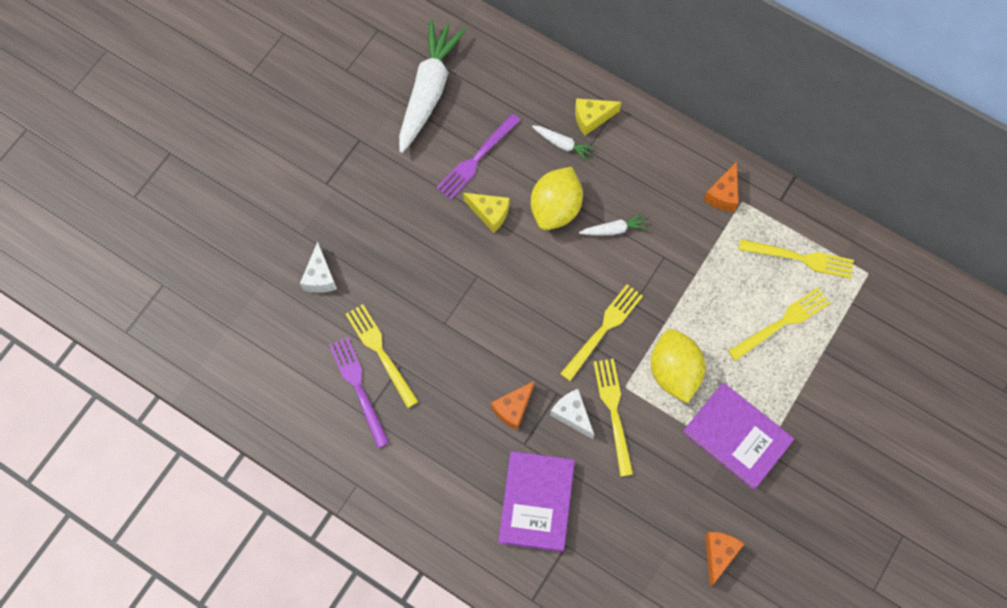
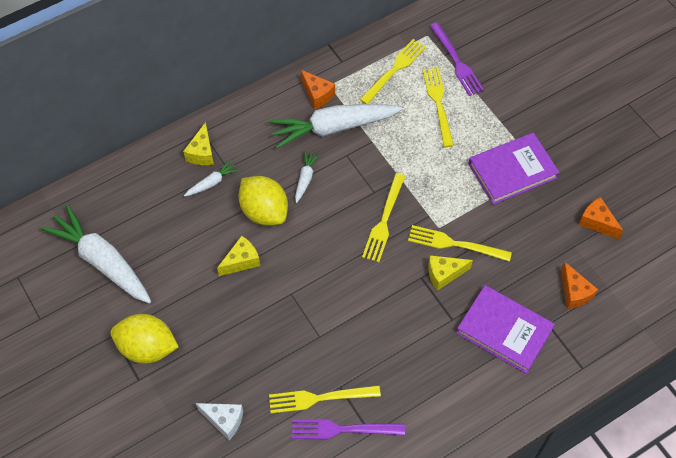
camera: 65 degrees left, 10 degrees down
purple fork [436,113,521,200] -> purple fork moved to [430,22,484,96]
orange cheese [491,381,535,430] -> orange cheese moved to [561,261,598,309]
white cheese [550,389,594,439] -> yellow cheese [428,255,473,291]
yellow fork [560,284,643,381] -> yellow fork turned 135 degrees counterclockwise [362,173,405,262]
yellow lemon [651,329,705,404] -> yellow lemon moved to [111,314,179,364]
none -> white carrot [269,104,402,149]

